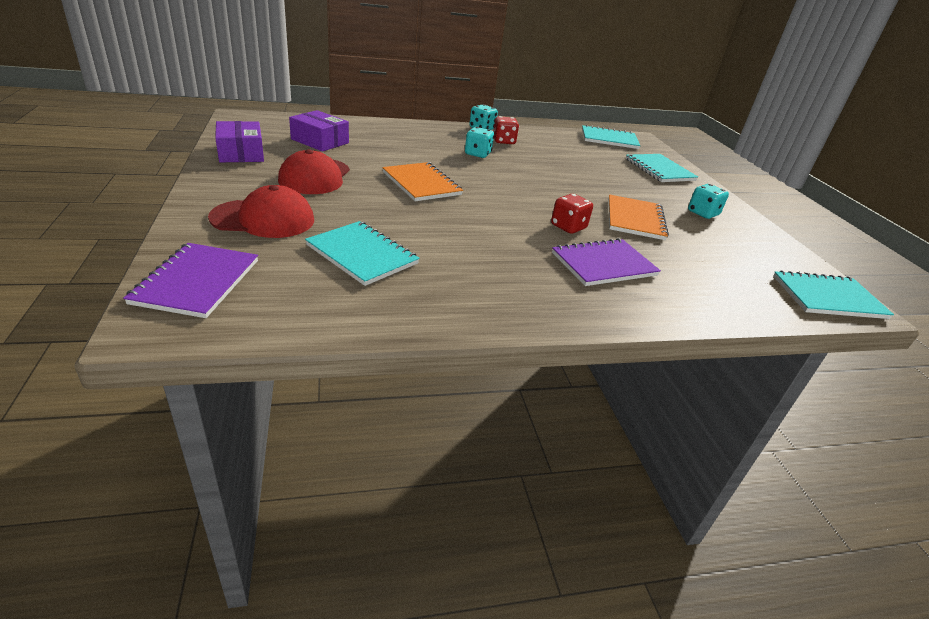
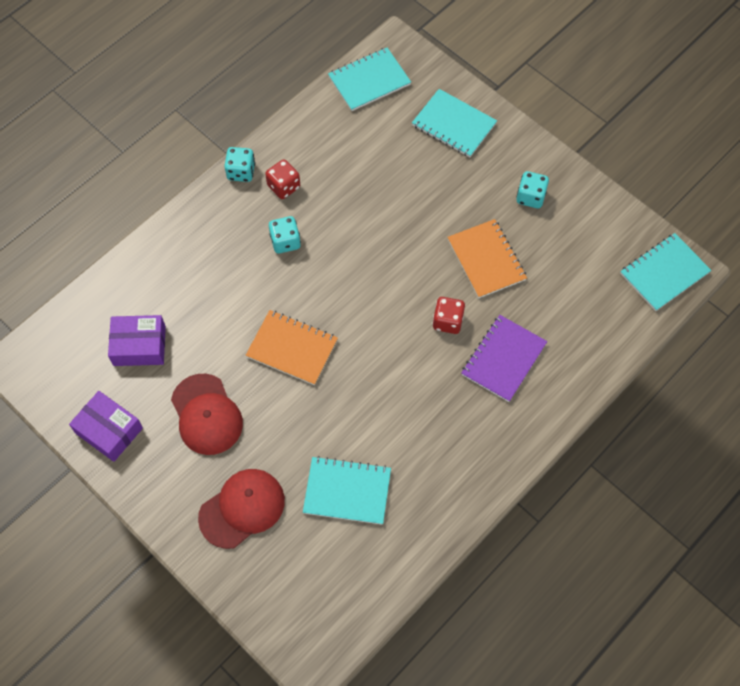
camera: 30 degrees left, 30 degrees up
purple notebook [123,243,258,318] -> none

